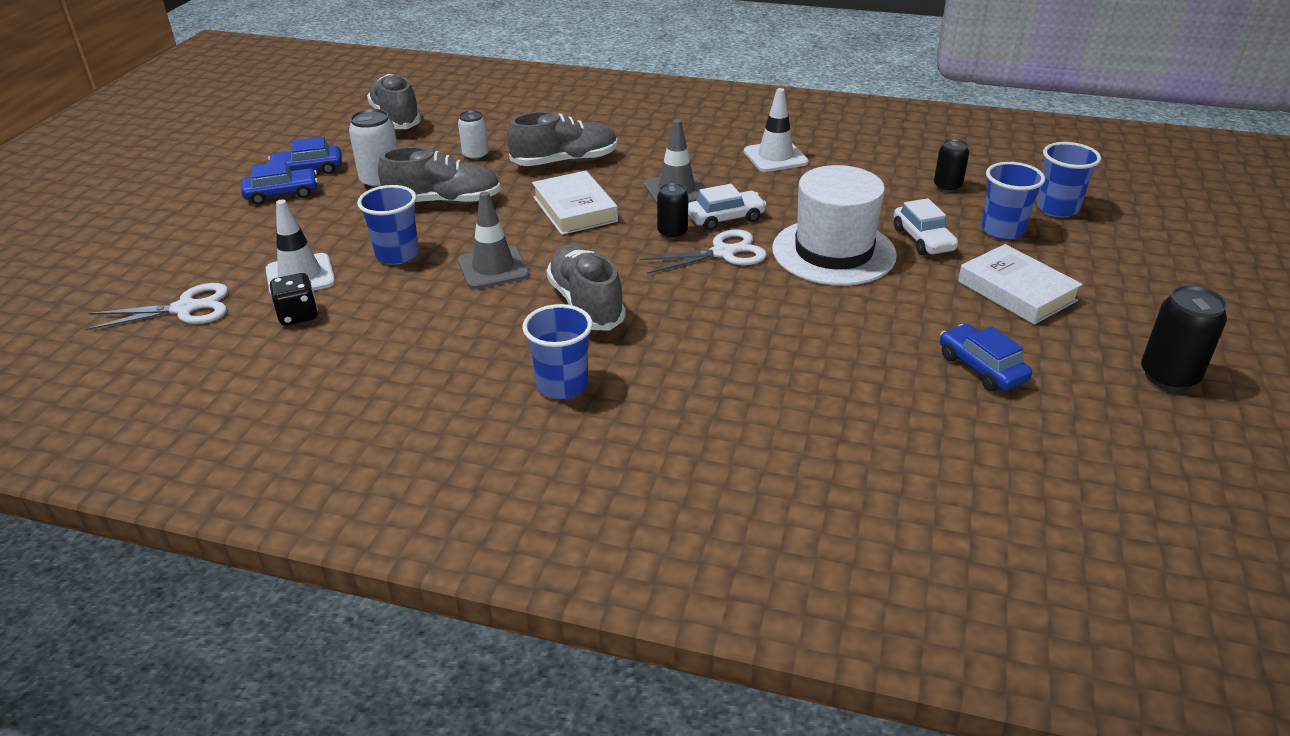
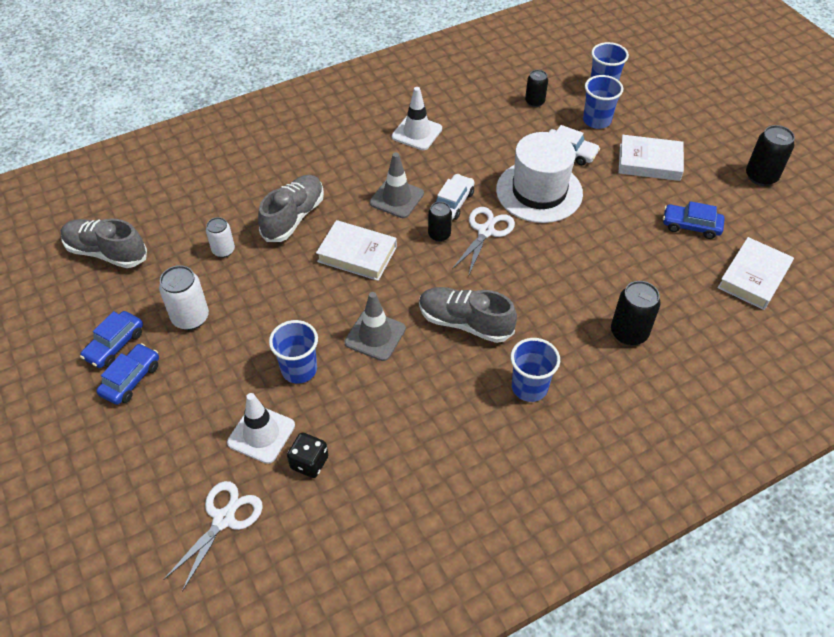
camera: 45 degrees left, 15 degrees up
grey shoe [378,147,501,204] -> none
none -> black can [611,281,661,346]
none -> white book [718,237,794,310]

